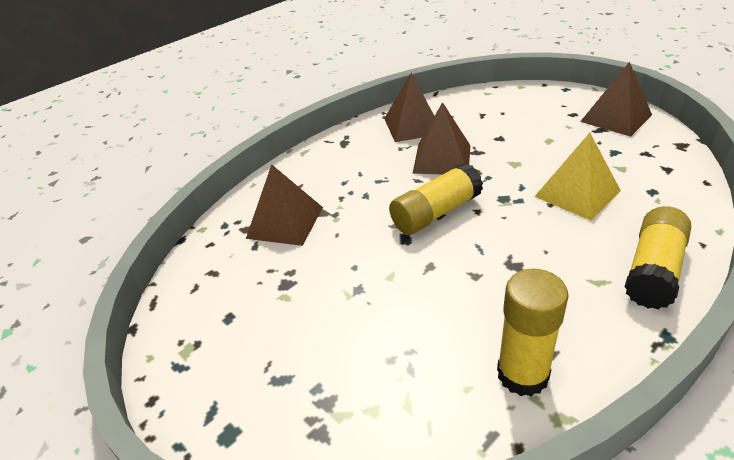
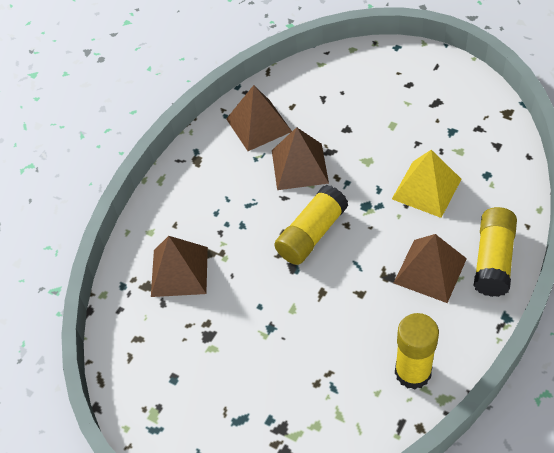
camera: 15 degrees left, 15 degrees up
brown pyramid [580,62,652,137] -> brown pyramid moved to [394,234,467,303]

